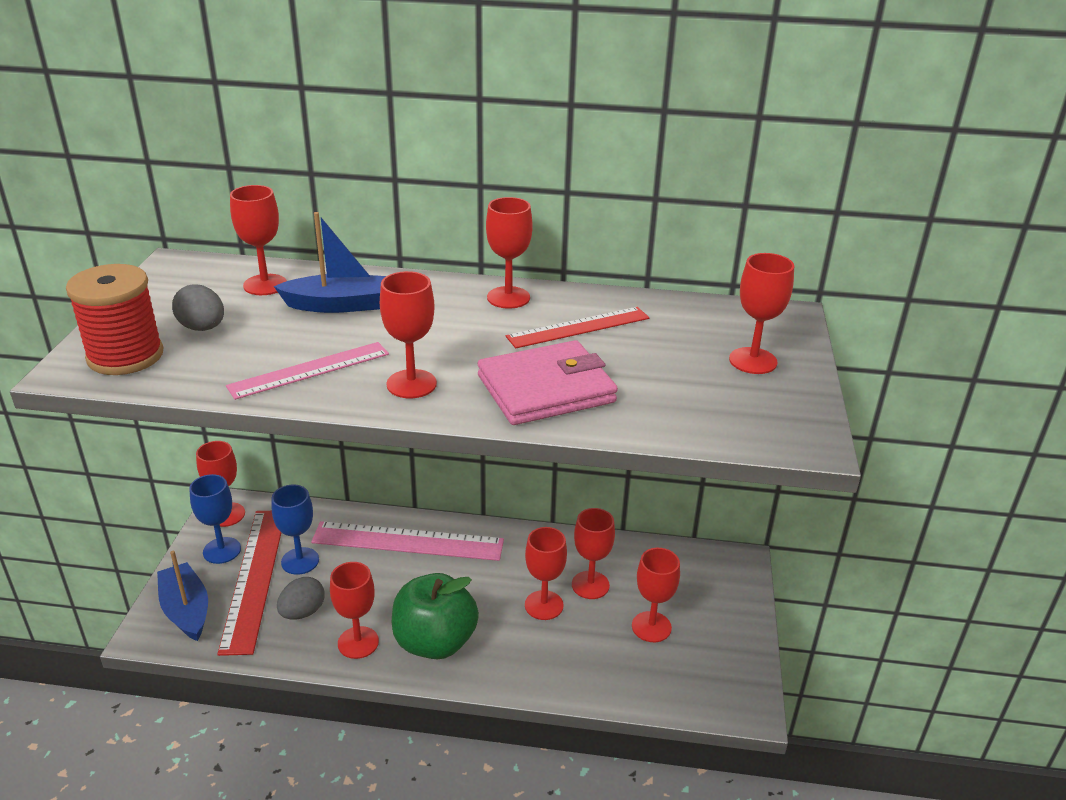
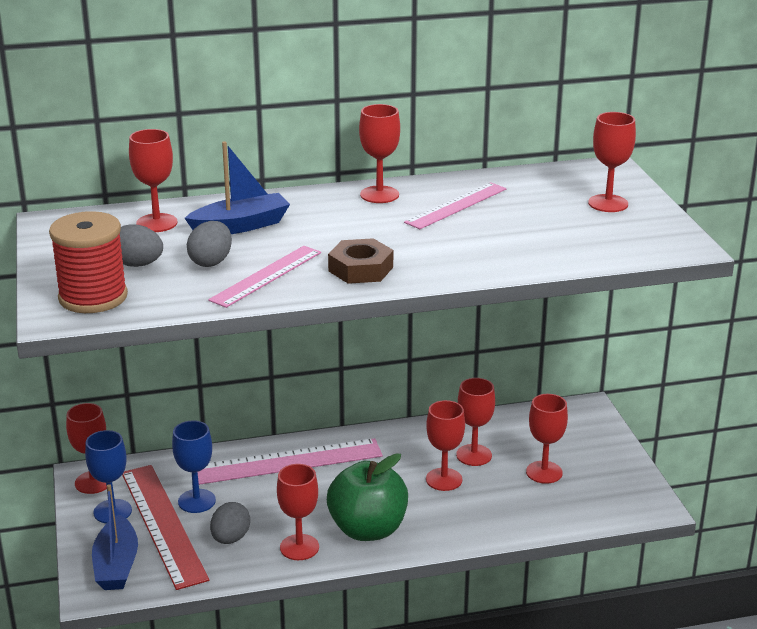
camera: 20 degrees left, 5 degrees down
blue boat [157,551,208,641] -> blue boat turned 135 degrees counterclockwise [92,484,138,590]
red goblet [380,271,437,398] -> brown nut [328,238,393,284]
pink wallet [478,340,618,425] -> none
red ruler [506,307,649,348] -> pink ruler [404,182,507,229]
none -> grey egg [187,221,232,267]

